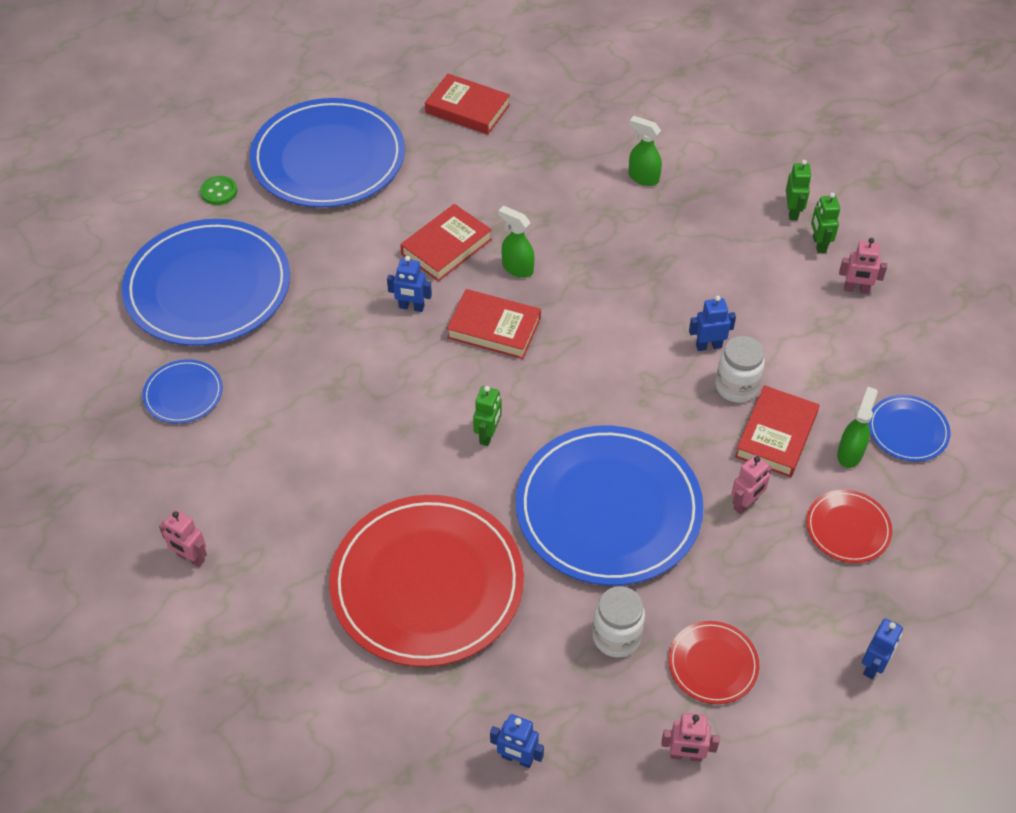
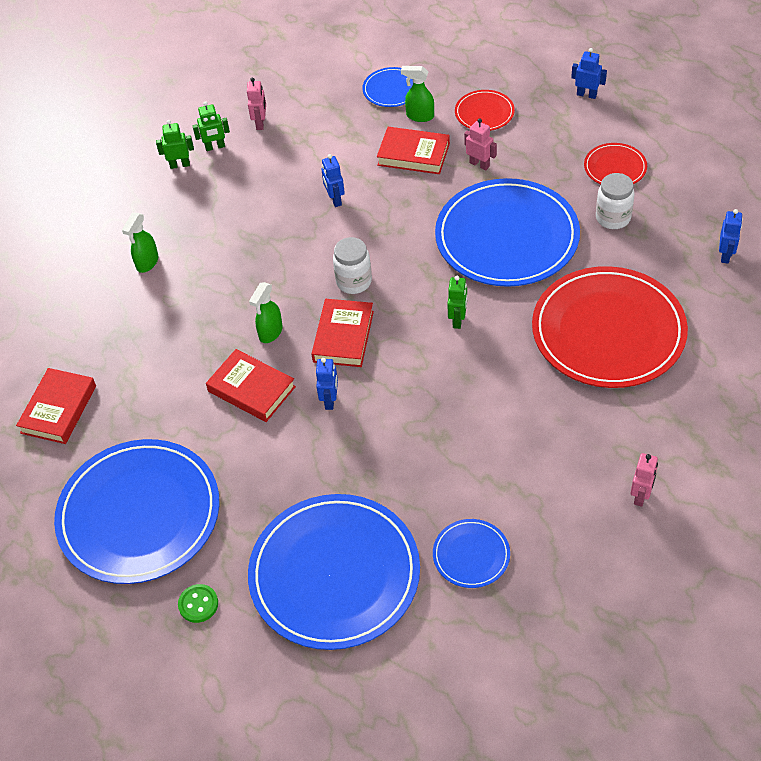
camera: 95 degrees left, 0 degrees up
green robot [473,386,502,446] -> green robot turned 90 degrees clockwise [447,276,467,329]
pink robot [661,713,720,762] -> none
white jar [716,336,765,403] -> white jar moved to [333,237,372,294]

